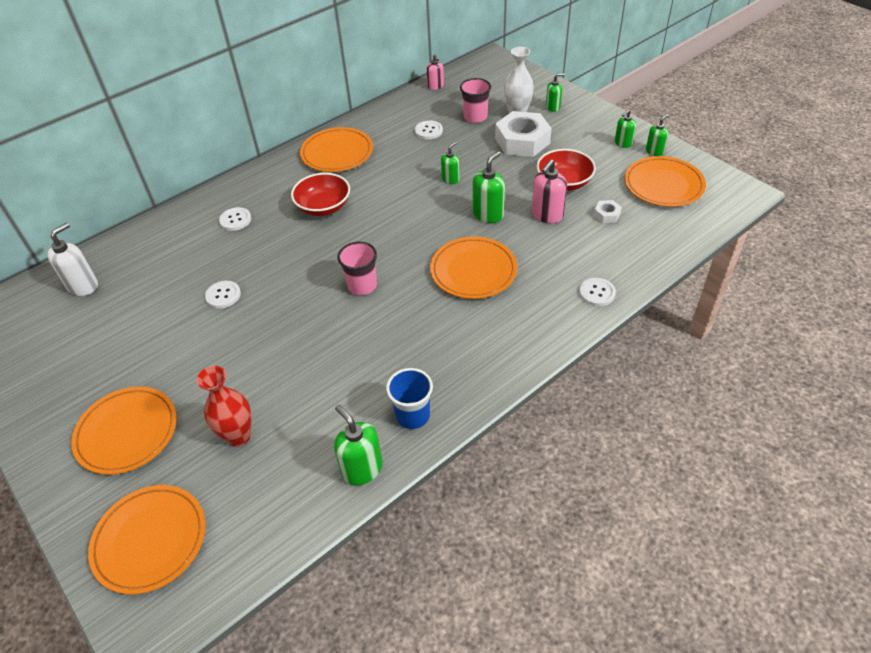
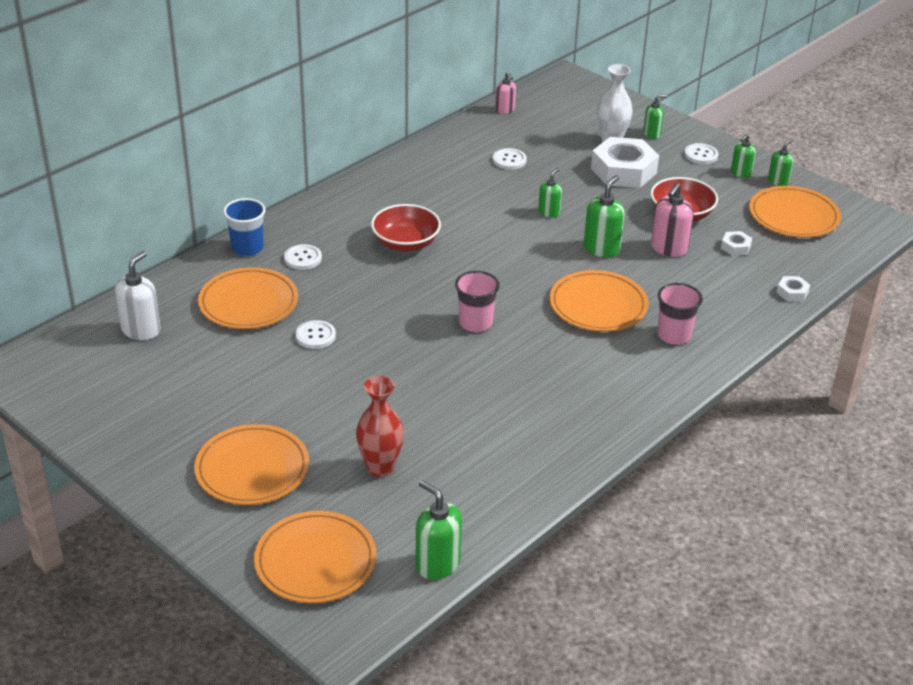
camera: 10 degrees left, 10 degrees down
orange plate [300,127,373,172] -> orange plate moved to [198,267,298,329]
green soap dispenser [334,405,383,486] -> green soap dispenser moved to [416,480,462,580]
blue cup [386,368,433,429] -> blue cup moved to [223,198,266,256]
pink cup [460,78,491,123] -> pink cup moved to [657,283,703,345]
white button [579,278,616,306] -> white button moved to [684,143,718,164]
none -> white nut [777,276,810,302]

